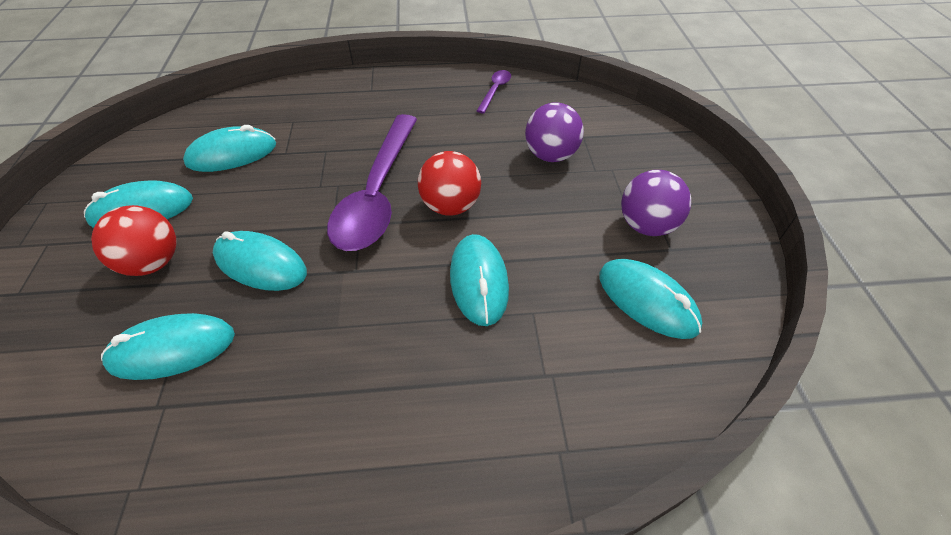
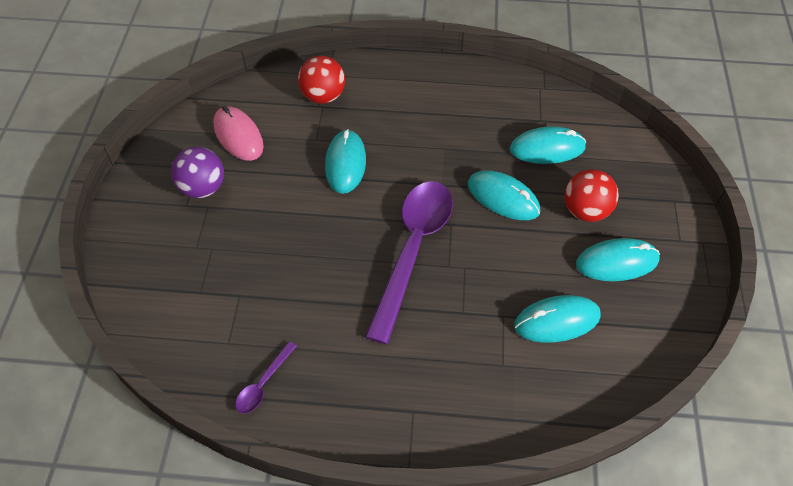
camera: 170 degrees left, 5 degrees up
red ball [418,151,481,216] -> red ball moved to [298,56,345,104]
purple ball [525,102,584,162] -> none
turquoise mouse [599,259,702,339] -> pink mouse [213,106,264,161]

